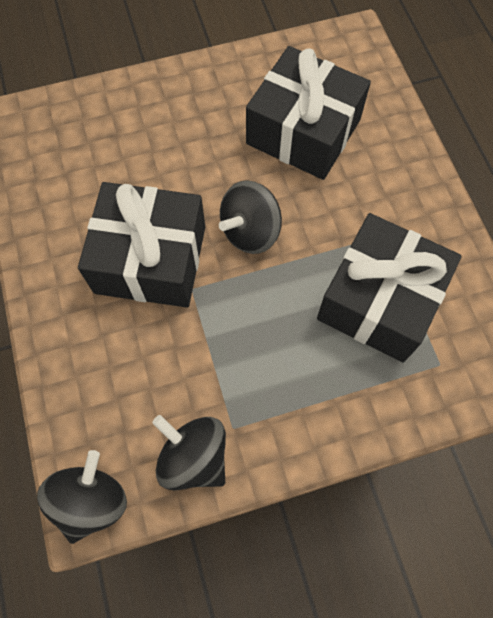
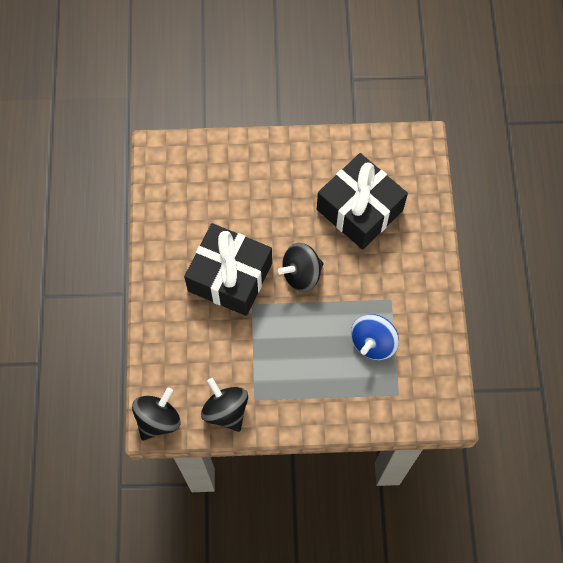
camera: 15 degrees right, 0 degrees up
black gift [317,213,462,362] -> blue spinning top [351,314,399,360]

